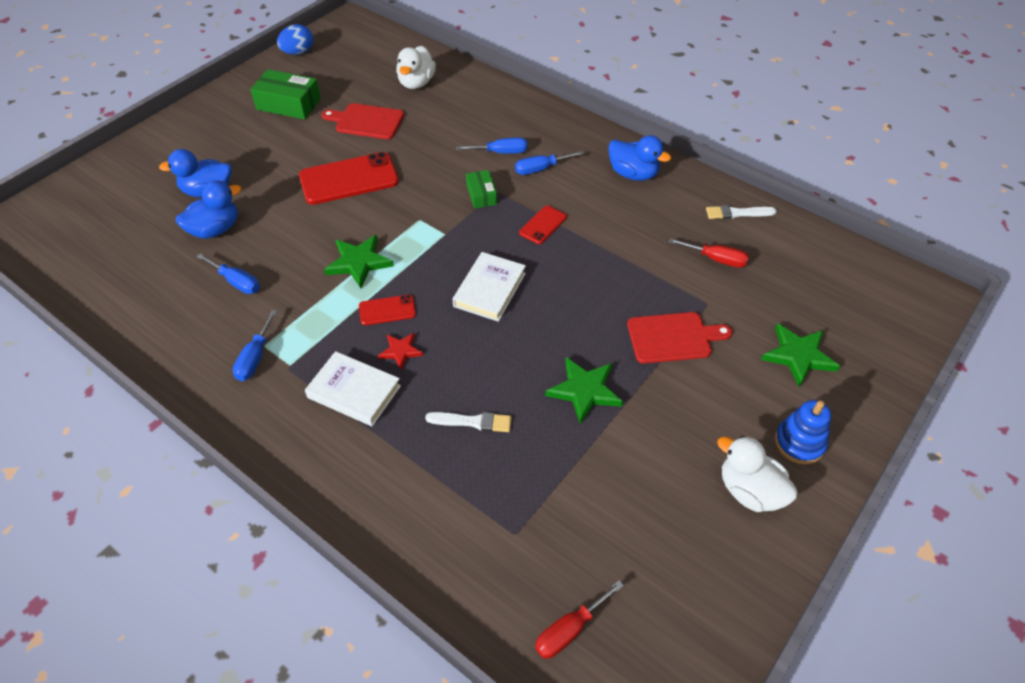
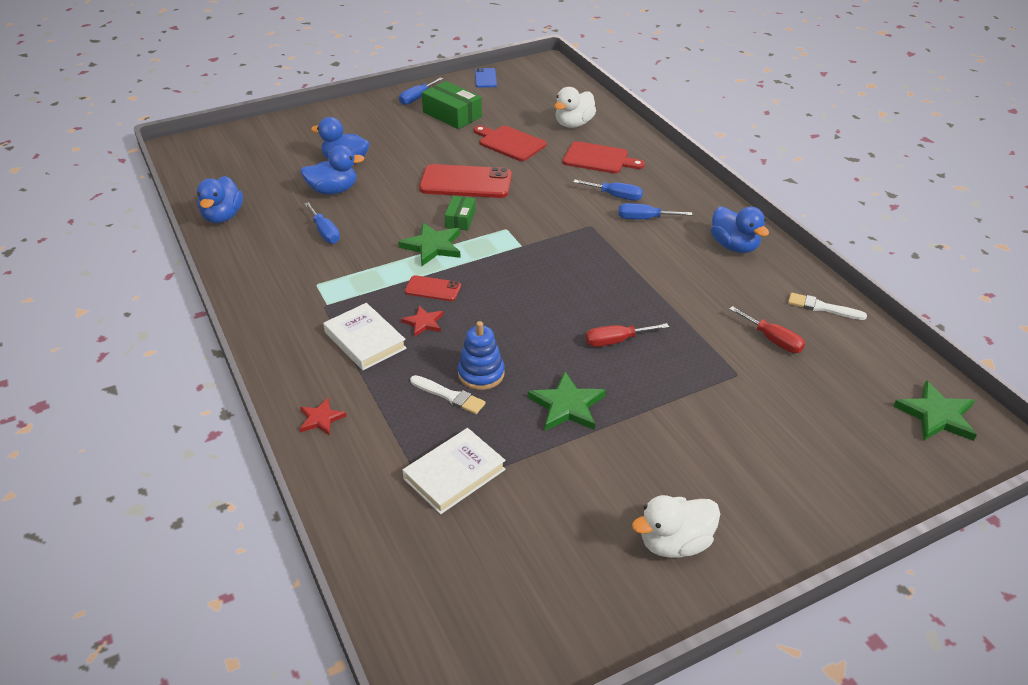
camera: 25 degrees right, 10 degrees down
blue screwdriver [232,310,277,381] -> blue screwdriver moved to [399,77,443,105]
blue egg [277,24,313,55] -> blue phone [475,68,497,88]
white book [453,252,526,322] -> white book moved to [403,428,506,514]
green box [466,170,497,209] -> green box moved to [445,196,476,230]
red phone [519,205,567,244] -> none
red screwdriver [535,580,624,658] -> red screwdriver moved to [586,323,669,347]
red cutting board [627,312,732,364] -> red cutting board moved to [563,141,645,174]
white duck [717,436,798,512] -> white duck turned 90 degrees counterclockwise [632,495,720,558]
green star [761,323,840,388] -> green star moved to [894,380,977,441]
blue stacking toy [775,400,831,464] -> blue stacking toy moved to [458,321,505,390]
none -> blue duck [197,176,243,223]
none -> red star [300,398,347,435]

